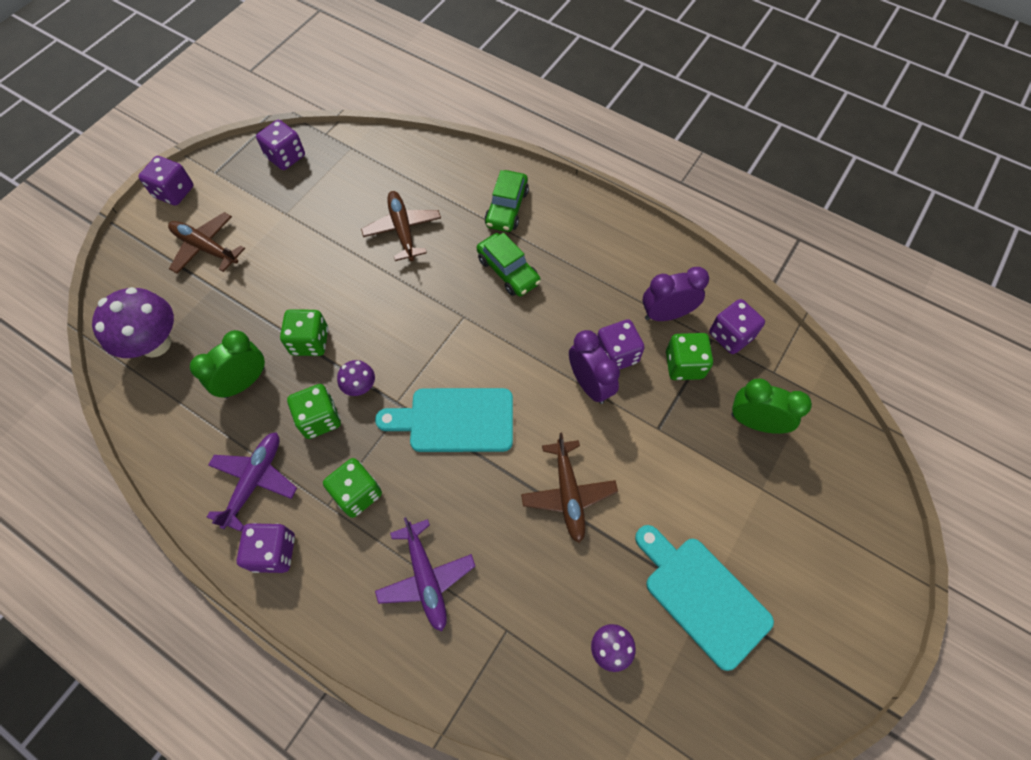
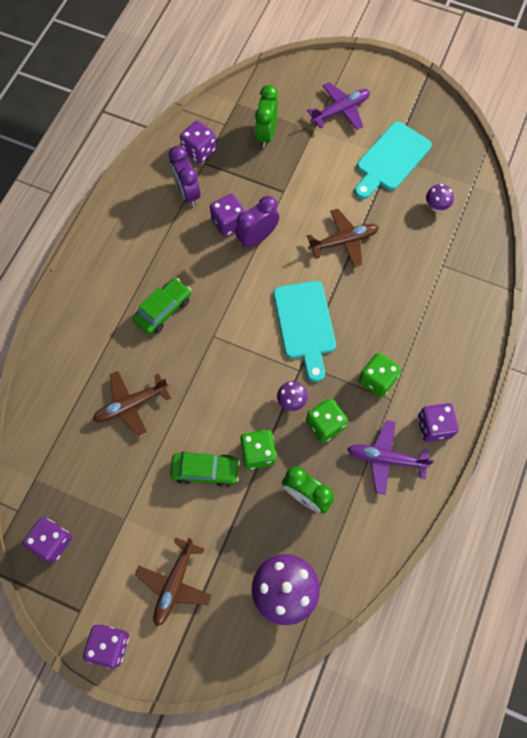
camera: 100 degrees left, 5 degrees up
purple plane [375,517,475,631] -> purple plane moved to [307,82,370,130]
green car [485,170,529,232] -> green car moved to [170,452,240,488]
green dice [666,333,713,380] -> none

